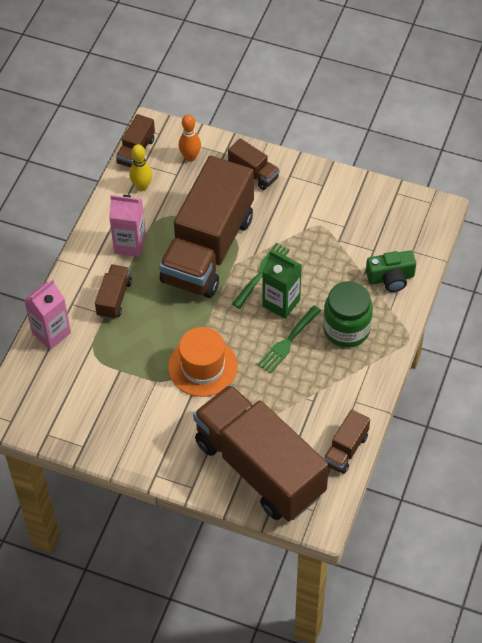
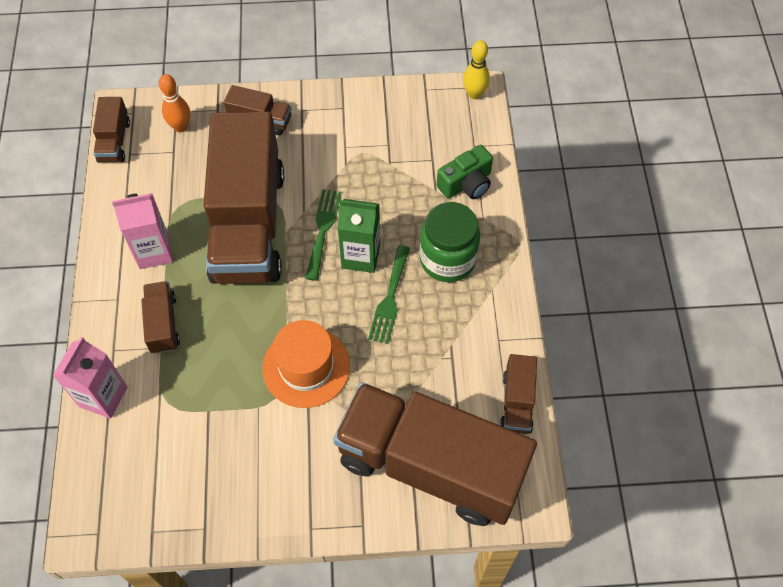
camera: 25 degrees left, 5 degrees up
yellow bowling pin [130,144,152,191] -> yellow bowling pin moved to [463,40,490,99]

